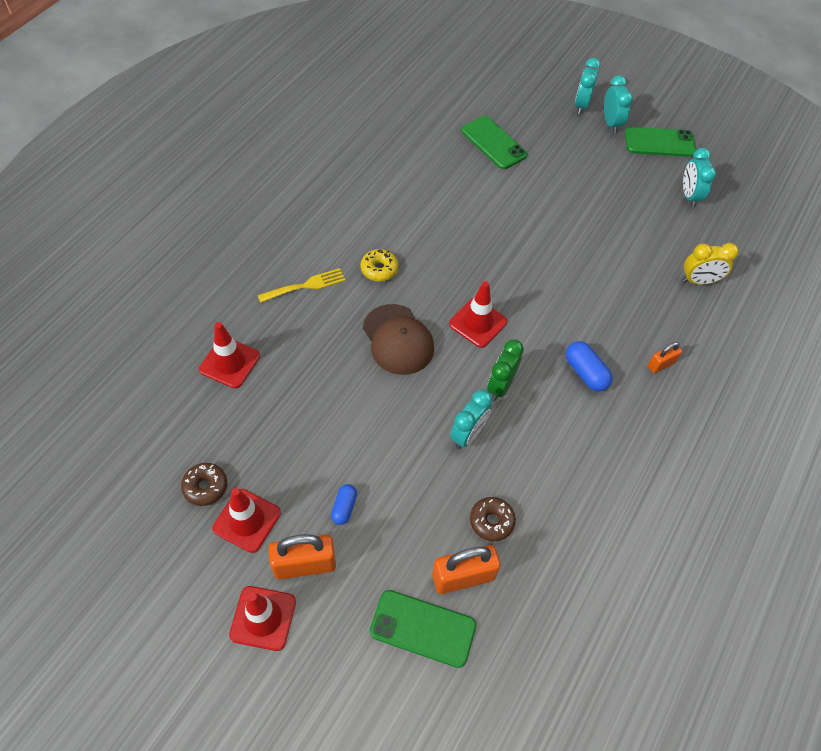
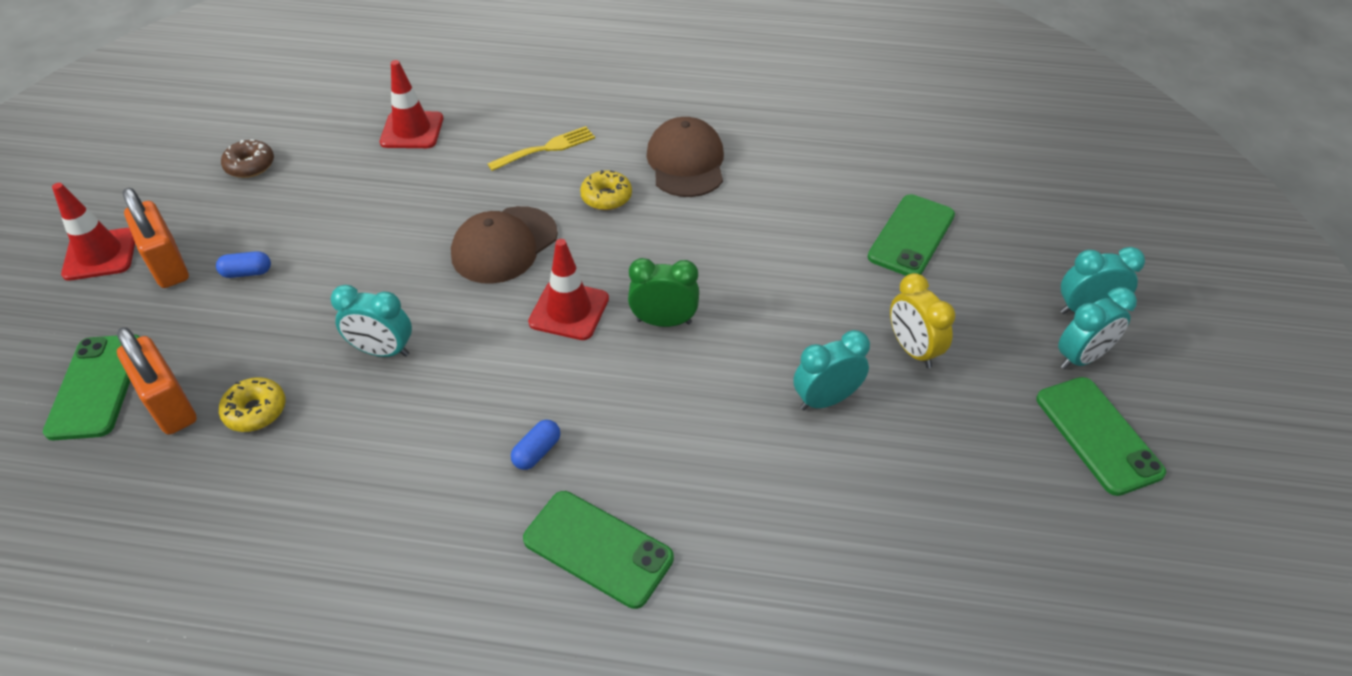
camera: 70 degrees right, 10 degrees down
red traffic cone [212,488,281,553] -> none
yellow fork [258,268,345,303] -> yellow fork turned 75 degrees counterclockwise [487,126,595,171]
brown donut [470,497,516,541] -> yellow donut [219,377,286,432]
green clock [487,339,524,401] -> green clock moved to [628,258,699,327]
blue capsule [566,341,613,391] -> blue capsule [511,420,560,470], size x0.65
orange padlock [648,342,682,373] -> green phone [523,491,674,609]
turquoise clock [683,148,716,207] -> turquoise clock moved to [793,330,870,410]
yellow clock [683,243,739,285] -> yellow clock moved to [890,273,955,368]
none -> brown cap [646,117,724,197]

